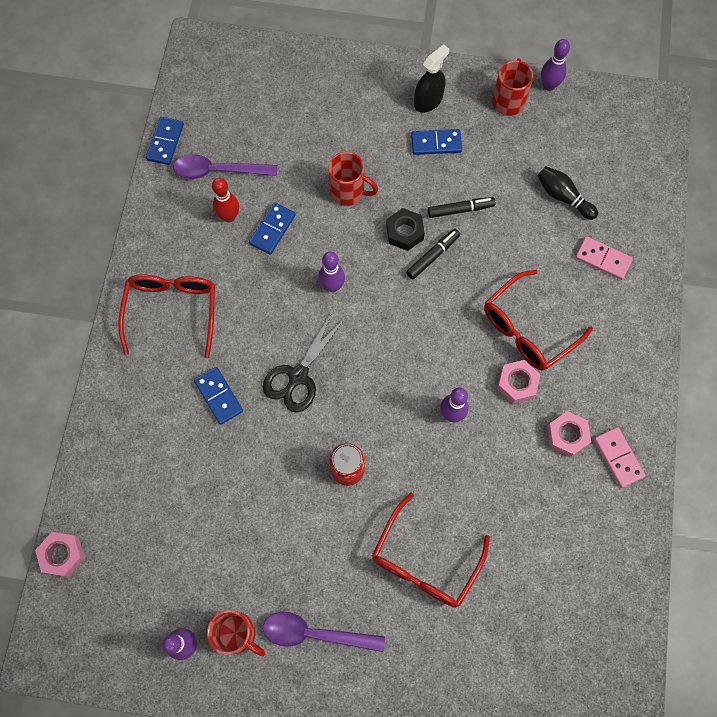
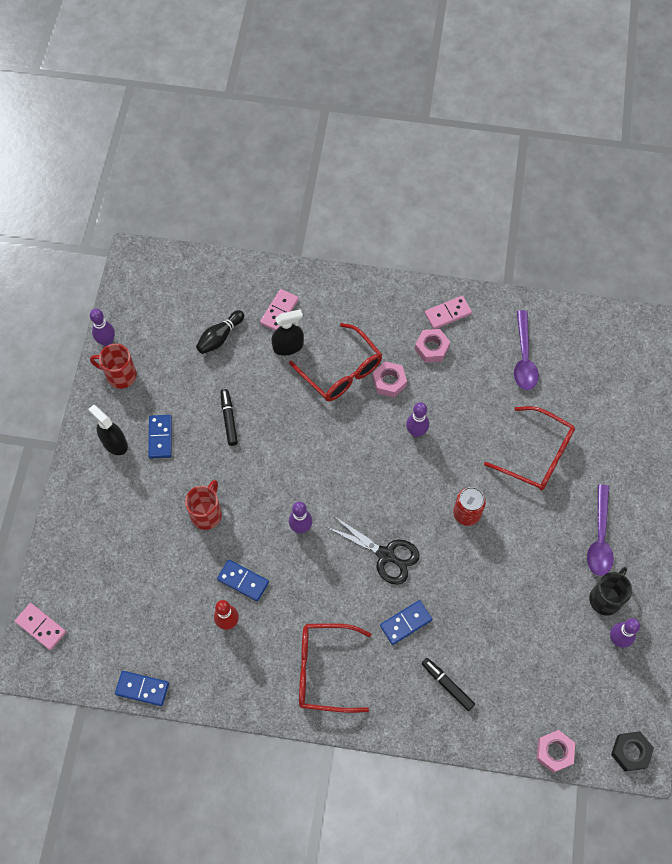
camera: 90 degrees left, 5 degrees down
purple spoon [173,154,277,179] -> purple spoon moved to [514,310,539,390]
red mug [207,610,265,657] -> black mug [589,567,633,616]
black nut [386,208,425,251] -> black nut moved to [611,731,654,771]
black marker [406,229,460,279] -> black marker moved to [422,658,475,711]
none -> pink domino [15,603,66,650]
none -> black spray bottle [271,309,304,356]

